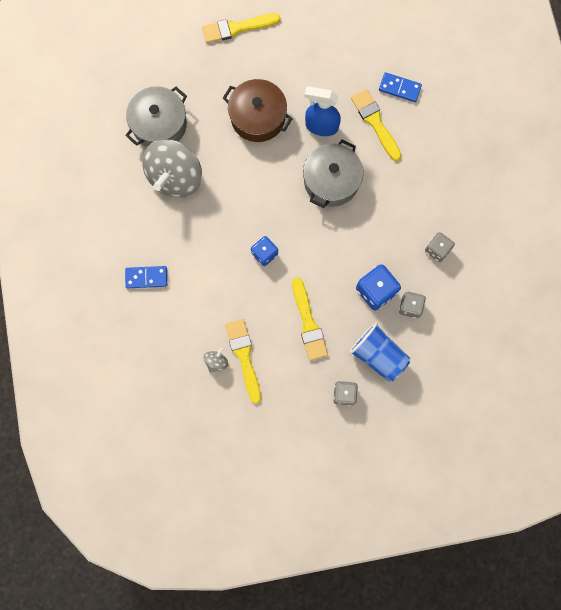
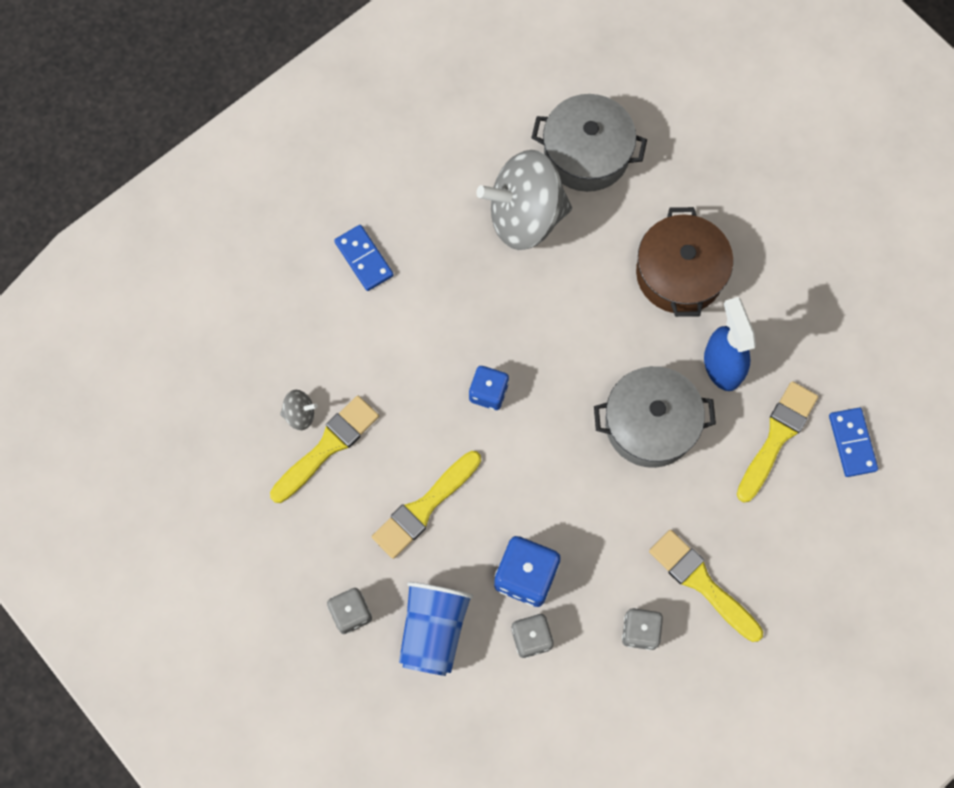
camera: 60 degrees right, 5 degrees down
yellow brush [202,13,280,43] -> yellow brush moved to [649,530,763,642]

